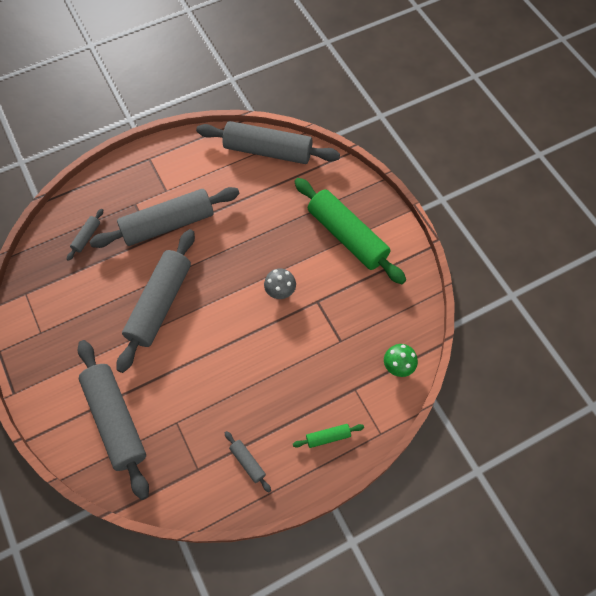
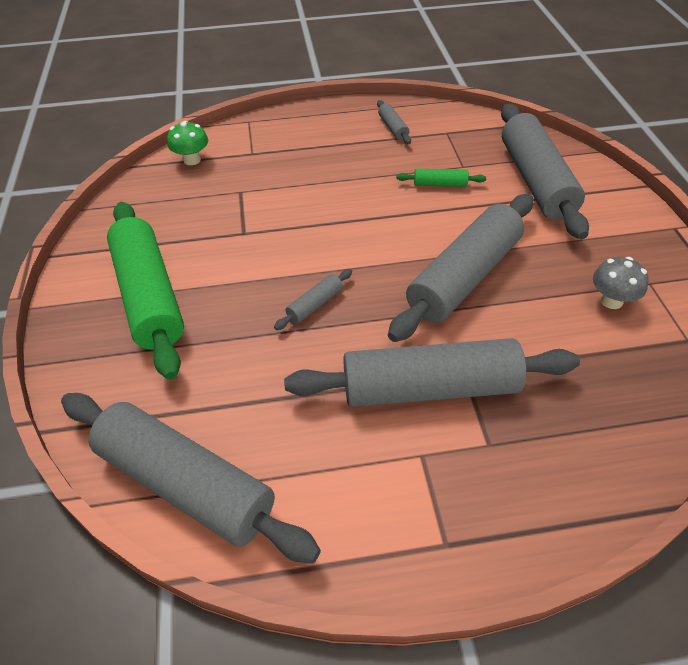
camera: 160 degrees left, 15 degrees down
grey rolling pin [67,209,103,261] -> grey rolling pin moved to [274,269,352,330]
grey mushroom [264,269,296,299] -> grey mushroom moved to [593,257,649,309]
green rolling pin [293,424,364,448] -> green rolling pin moved to [396,169,486,187]

